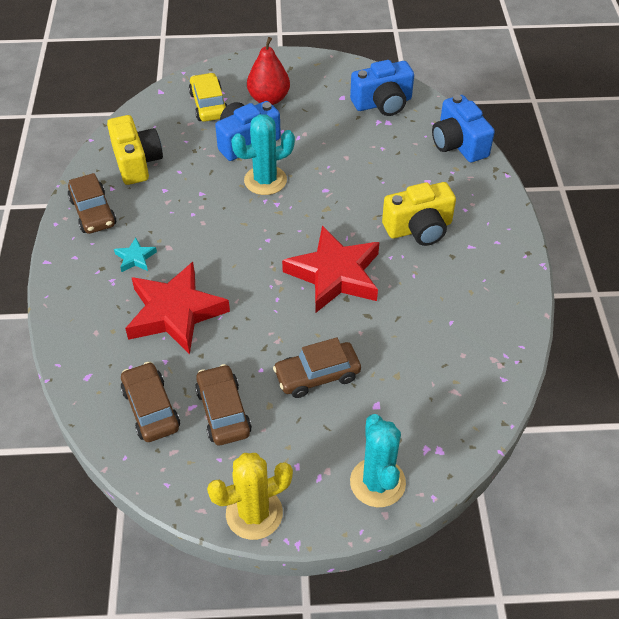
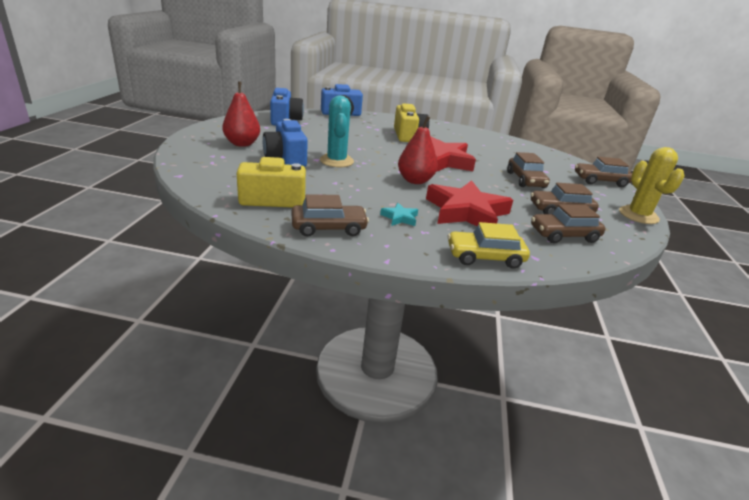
camera: 80 degrees left, 20 degrees down
yellow car [189,73,227,122] -> yellow car moved to [448,222,530,269]
turquoise cactus [350,414,406,507] -> brown car [575,157,632,187]
none -> red pear [398,116,438,184]

